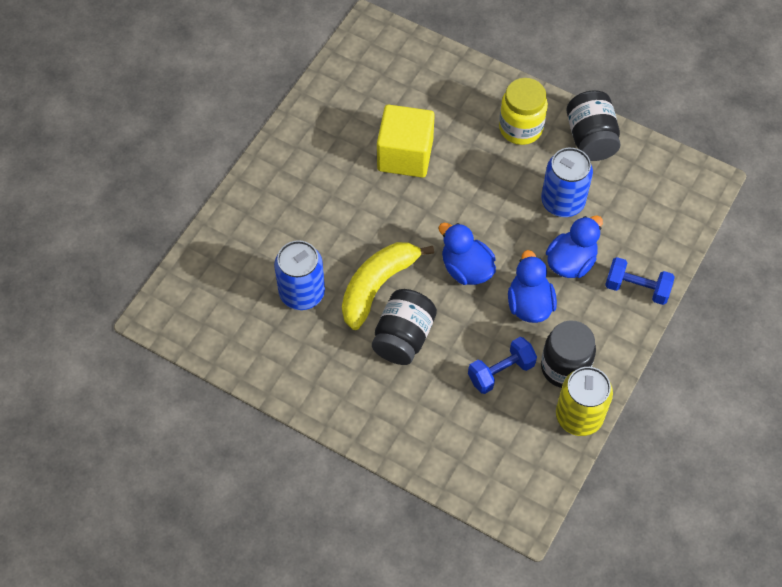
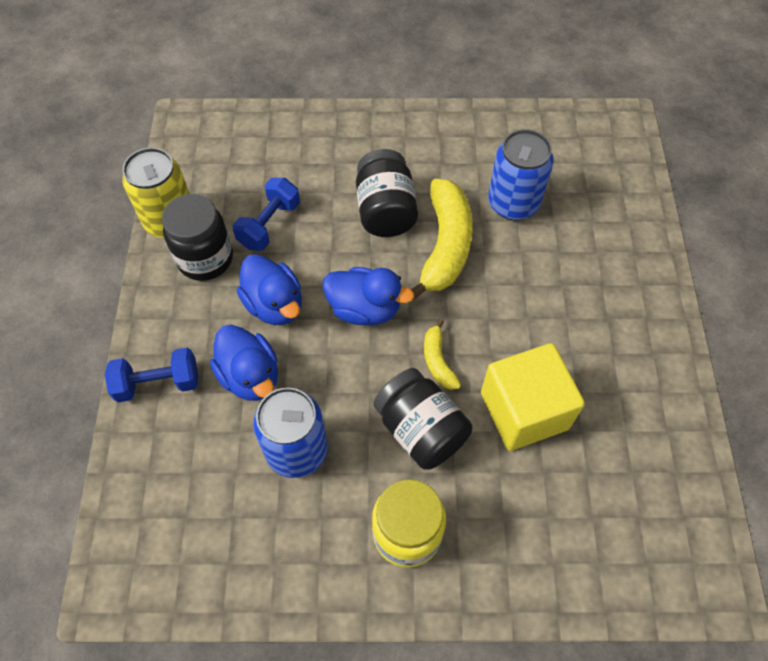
camera: 150 degrees right, 0 degrees up
blue duck [546,215,603,278] -> blue duck turned 45 degrees counterclockwise [210,325,278,401]
black jar [566,90,621,161] -> black jar moved to [373,368,472,470]
none -> yellow banana [424,319,461,390]

